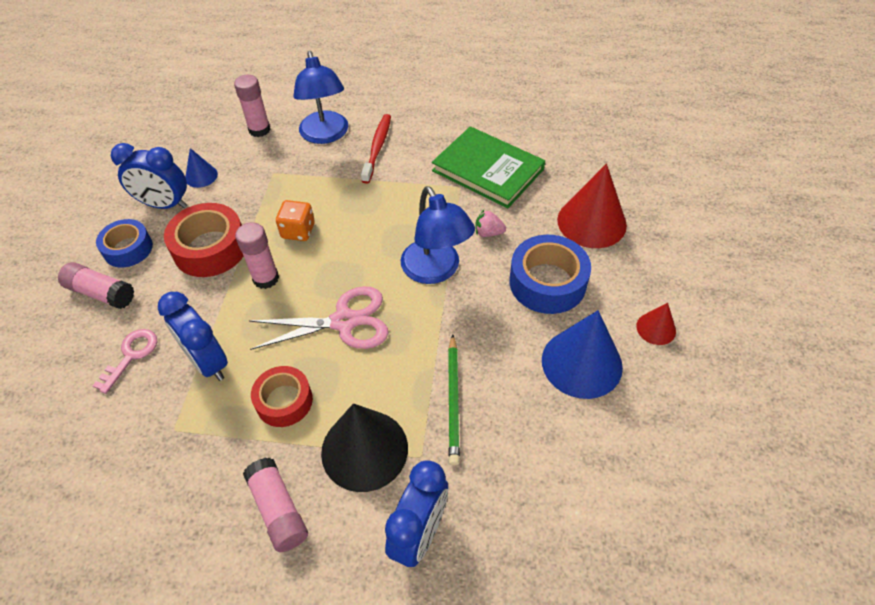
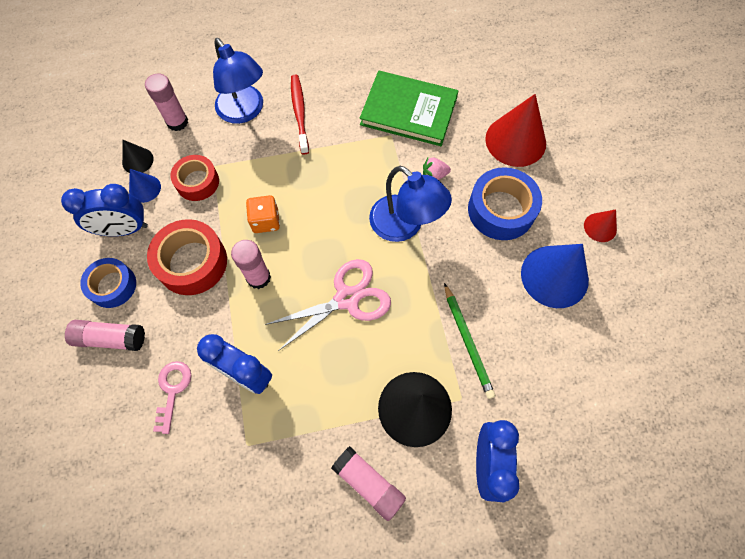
camera: 20 degrees left, 15 degrees up
red tape [251,366,313,427] -> red tape moved to [170,155,219,201]
none -> black cone [122,140,154,173]

